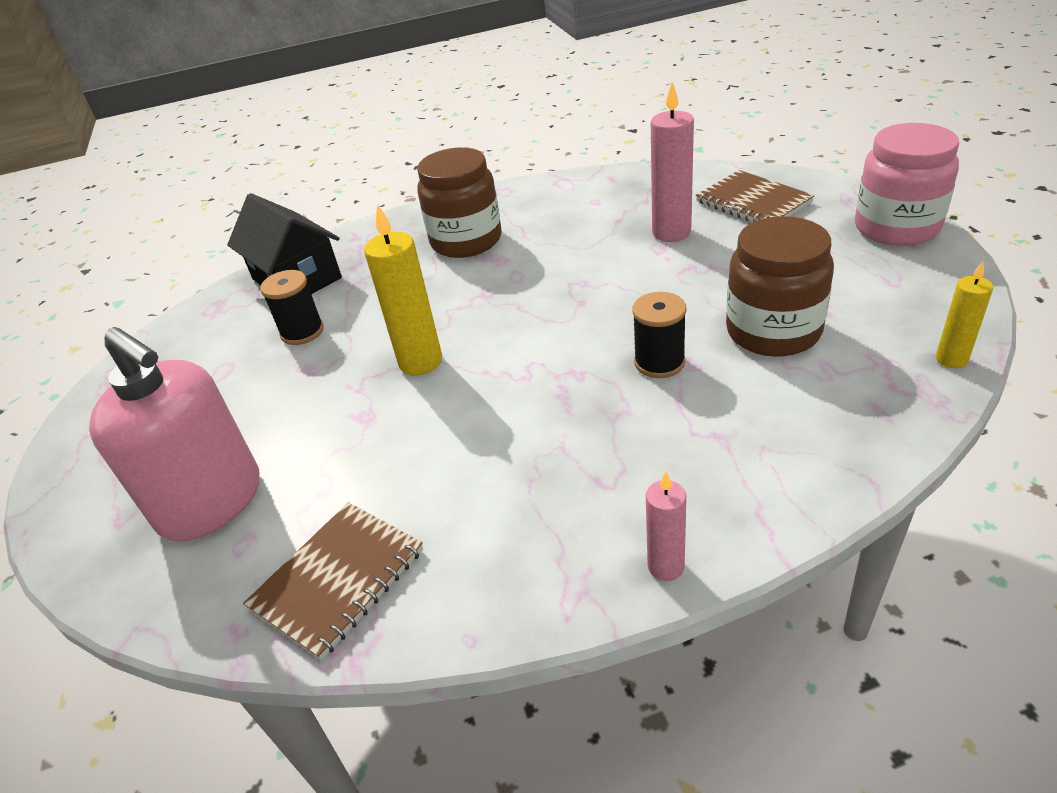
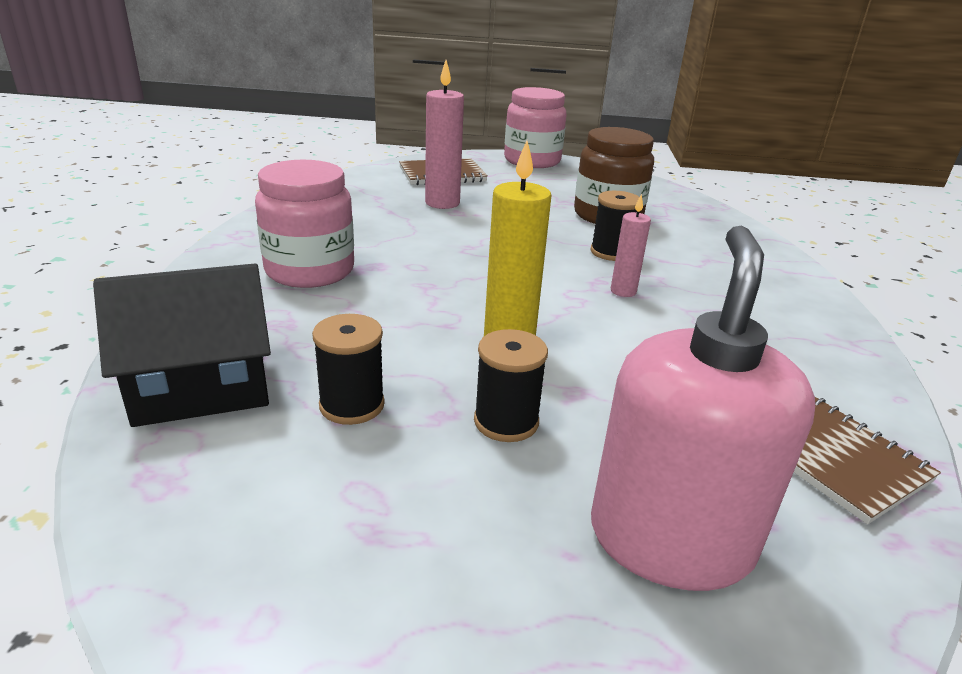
camera: 75 degrees left, 10 degrees down
pink soap dispenser [89,327,259,542] -> pink soap dispenser turned 45 degrees counterclockwise [591,226,815,591]
brown jar [417,147,502,258] -> pink jar [255,160,354,288]
pink candle [646,471,686,581] -> pink candle moved to [611,194,651,297]
yellow candle [936,261,993,368] -> none
none -> black spool [474,329,548,442]

